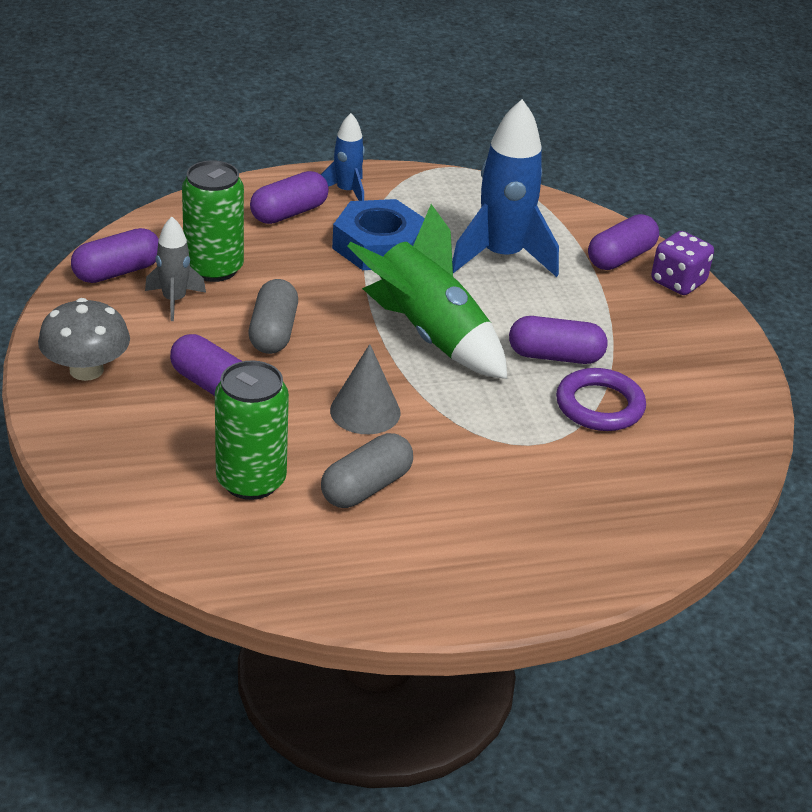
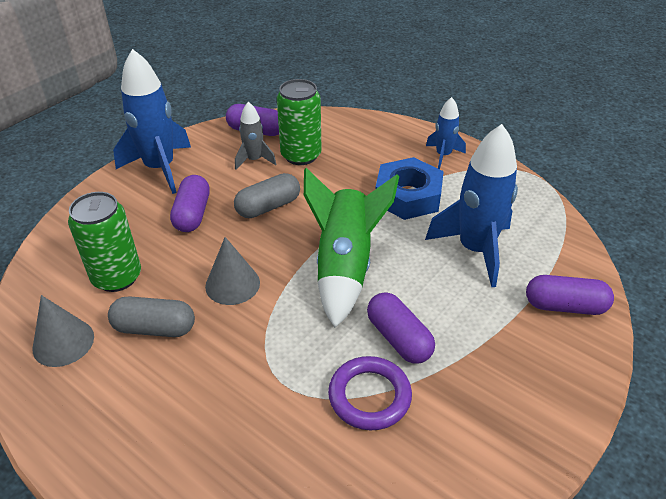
camera: 55 degrees right, 5 degrees up
grey mushroom [38,298,130,381] -> blue rocket [113,49,191,194]
purple capsule [250,171,329,224] -> none
purple dice [651,231,714,295] -> none
none -> grey cone [33,295,94,367]

